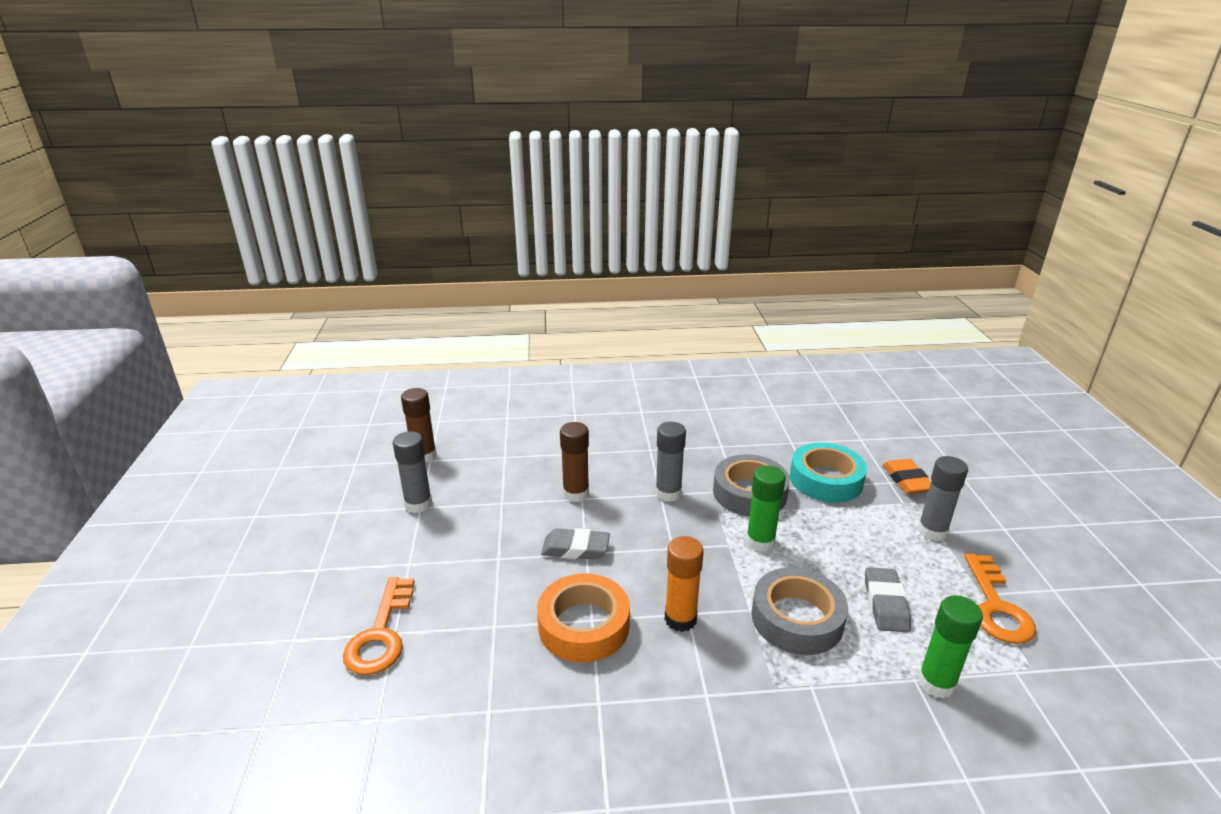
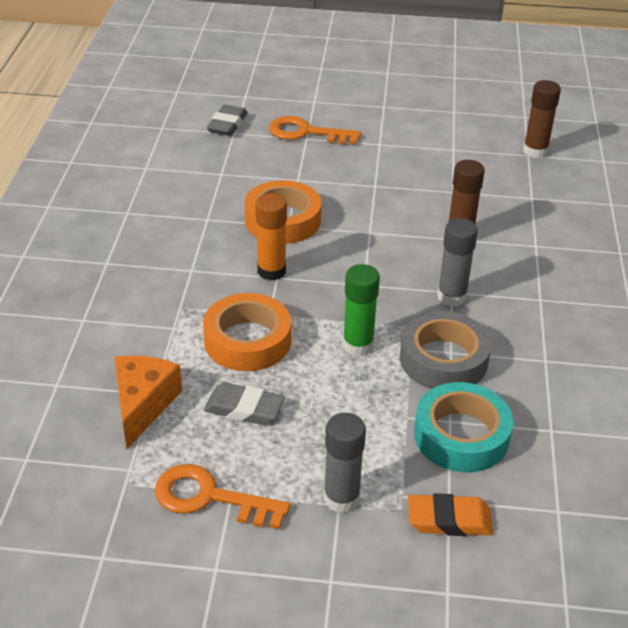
camera: 100 degrees right, 10 degrees up
grey glue stick [393,431,432,513] -> none
grey eraser [541,528,610,559] -> grey eraser moved to [207,104,248,136]
grey tape [751,567,848,655] -> orange tape [203,293,291,371]
green glue stick [918,595,983,699] -> orange cheese [114,356,182,449]

